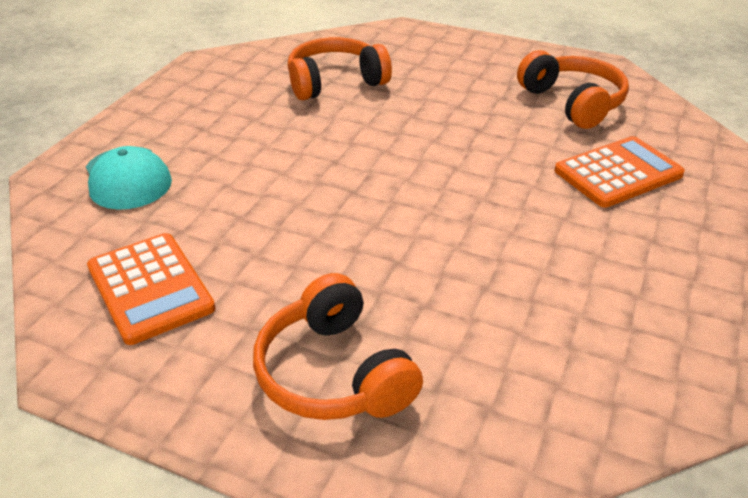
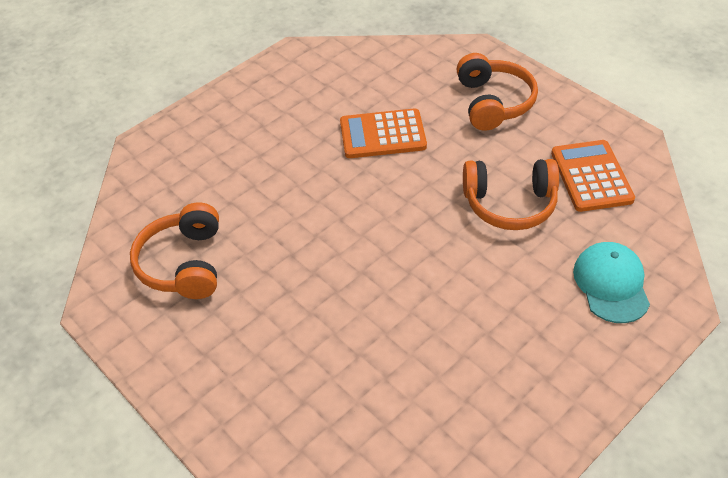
camera: 155 degrees left, 10 degrees up
orange headphones [288,37,392,100] -> orange headphones moved to [463,159,559,230]
orange calculator [555,136,685,208] -> orange calculator moved to [340,108,427,158]

